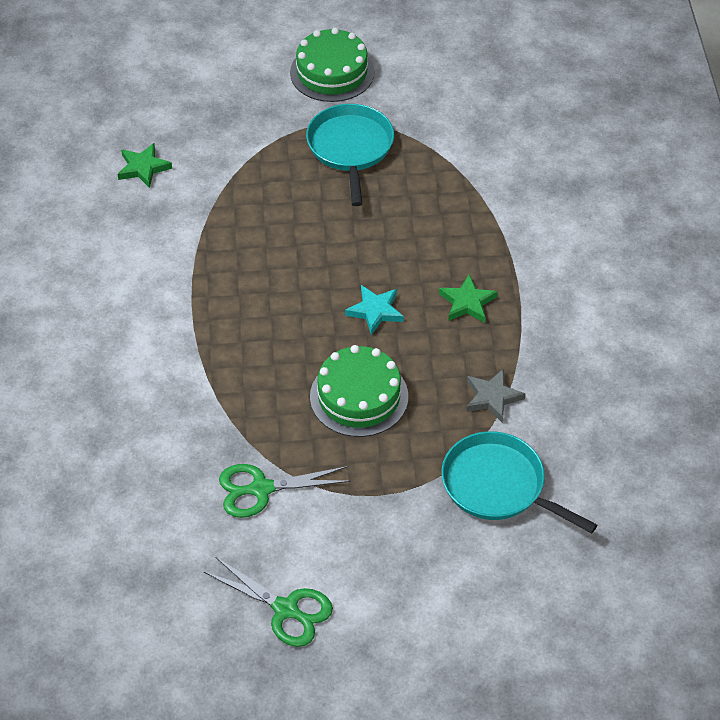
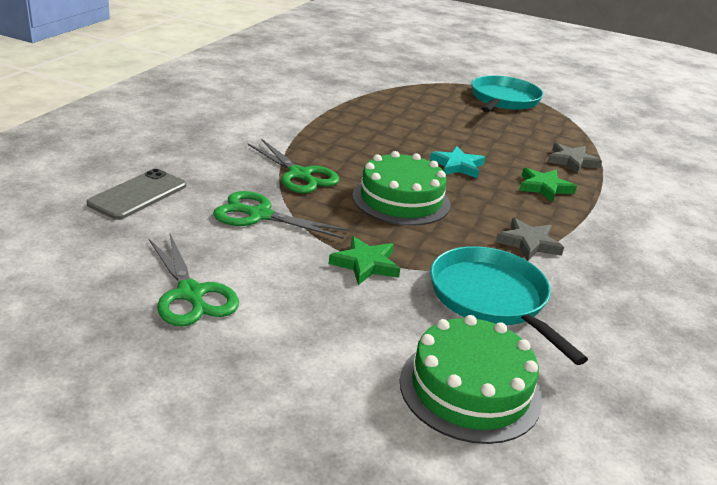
camera: 25 degrees right, 20 degrees down
green star [118,143,172,188] -> green star moved to [329,236,400,285]
green cake [290,28,374,102] -> green cake moved to [400,315,542,444]
none -> grey phone [86,169,186,220]
none -> green scissors [247,139,339,193]
none -> grey star [548,143,602,174]

